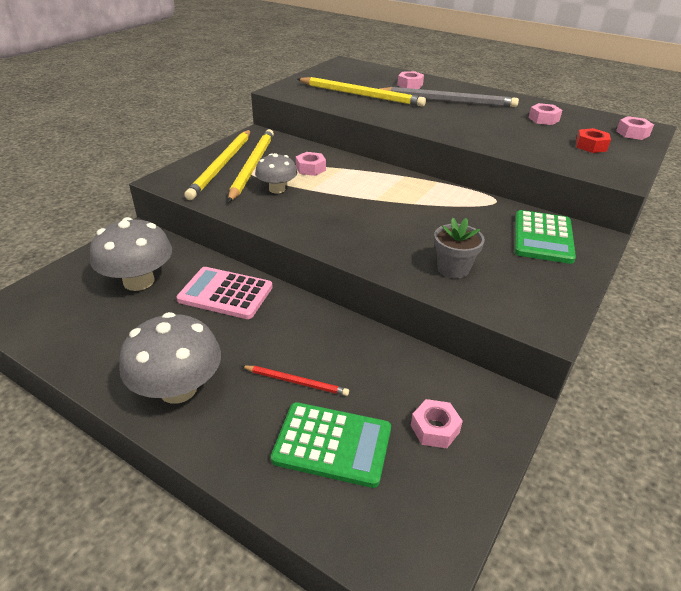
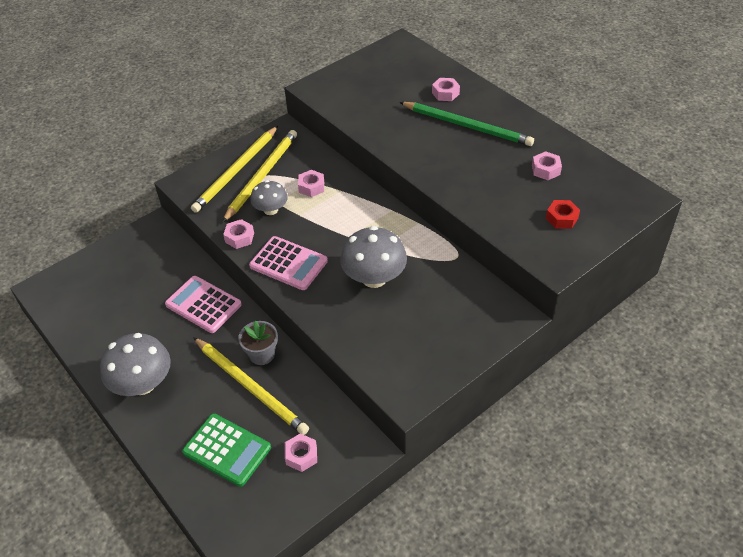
camera: 20 degrees right, 10 degrees up
grey mushroom [90,217,172,291] -> grey mushroom moved to [340,226,407,288]
red pencil [242,366,349,396] -> none
yellow pencil [297,77,426,106] -> yellow pencil moved to [193,337,309,435]
grey pencil [379,87,519,107] -> green pencil [399,102,534,146]
grey flower pot [434,218,485,279] -> grey flower pot moved to [238,320,278,365]
green calculator [515,210,576,264] -> none
pink nut [616,116,654,140] -> pink nut moved to [223,219,254,249]
none -> pink calculator [249,236,328,290]

